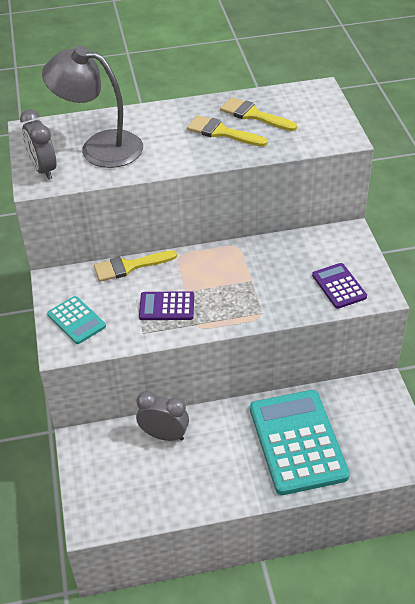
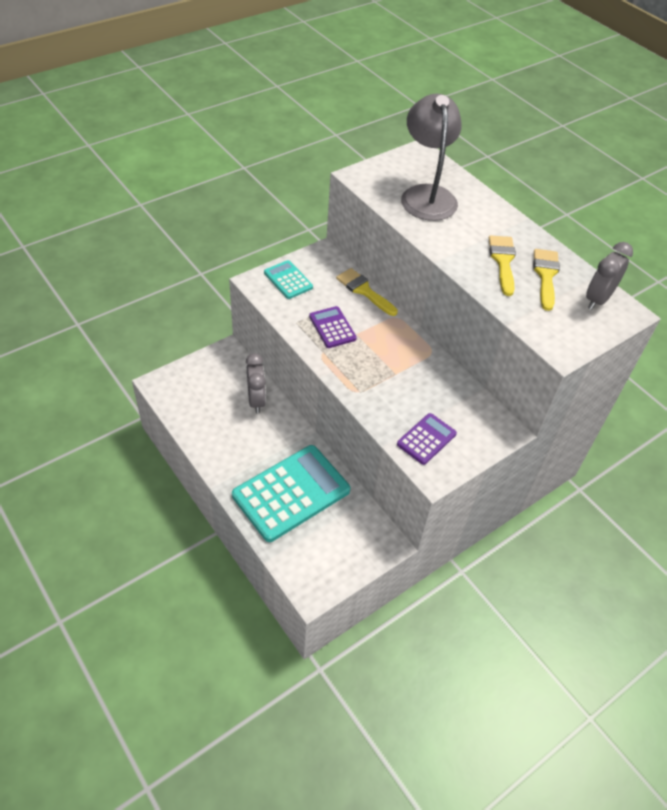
camera: 60 degrees right, 5 degrees up
grey clock [20,109,56,180] -> grey clock moved to [586,242,633,310]
turquoise calculator [47,296,106,344] -> turquoise calculator turned 120 degrees clockwise [264,260,313,299]

